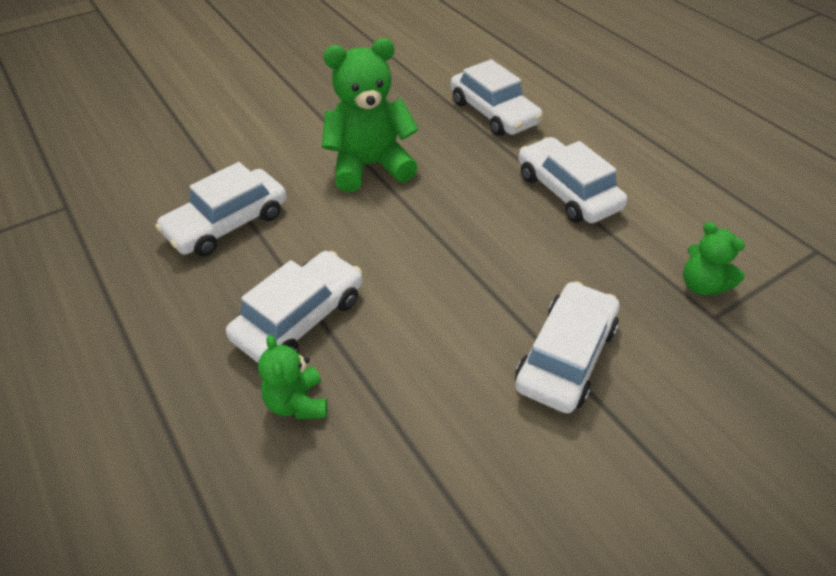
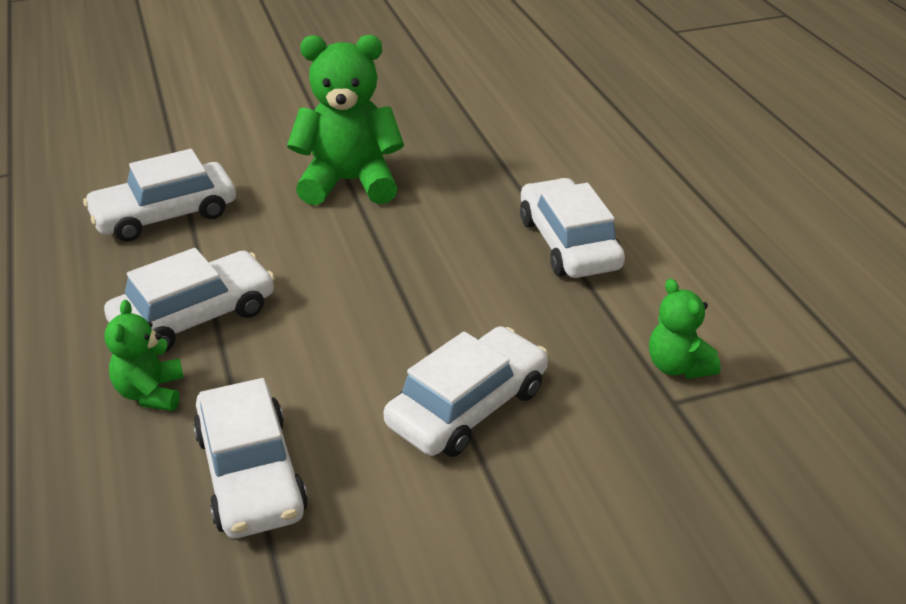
camera: 15 degrees right, 10 degrees down
white car [451,59,543,136] -> white car moved to [193,378,308,538]

